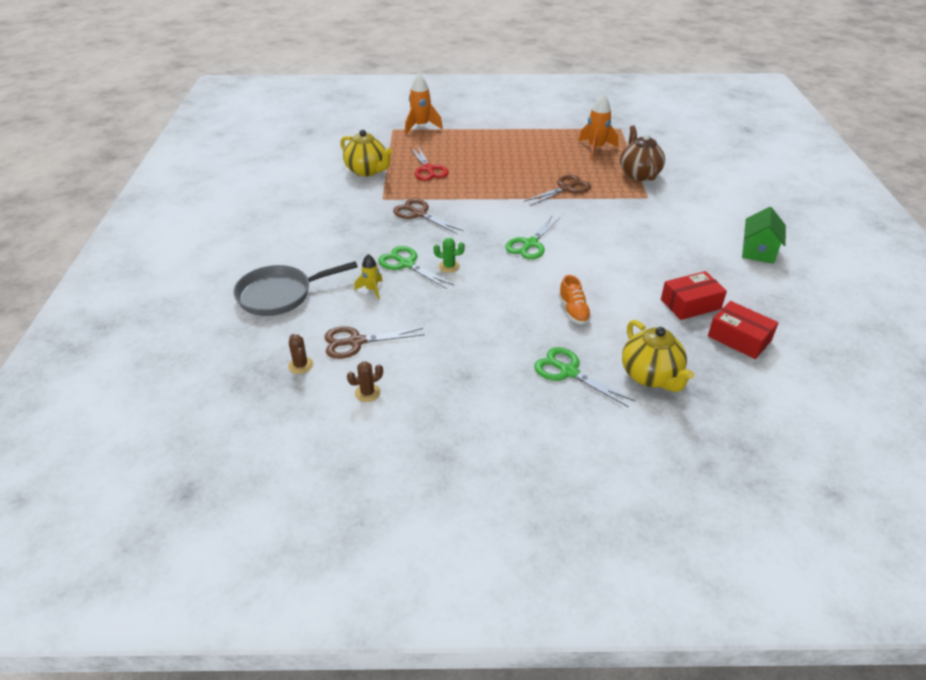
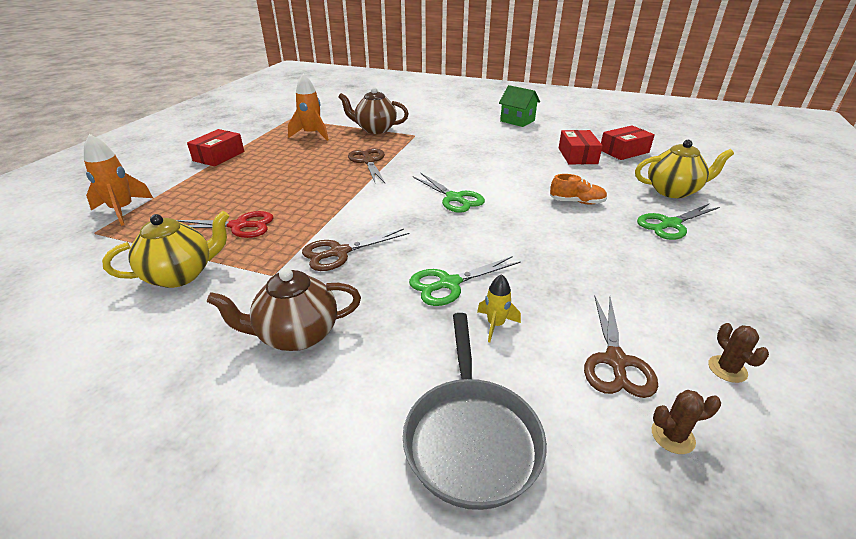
camera: 70 degrees left, 5 degrees down
green cactus [433,238,465,273] -> none
none -> red box [187,129,244,166]
none -> brown teapot [207,268,361,351]

